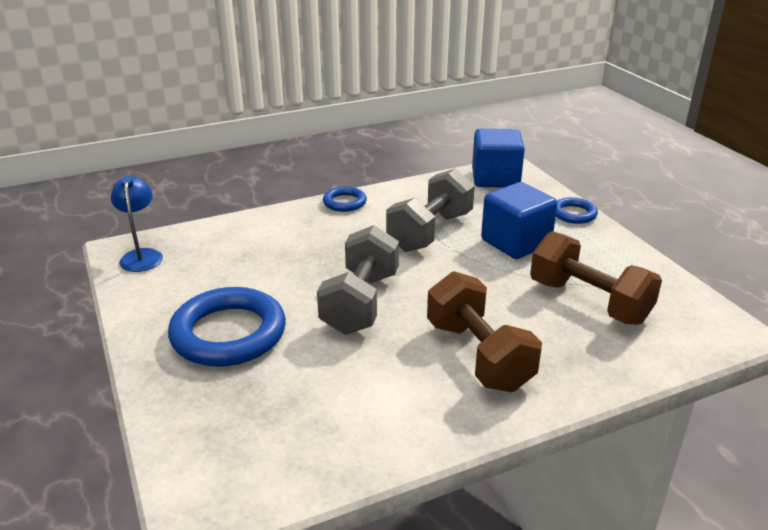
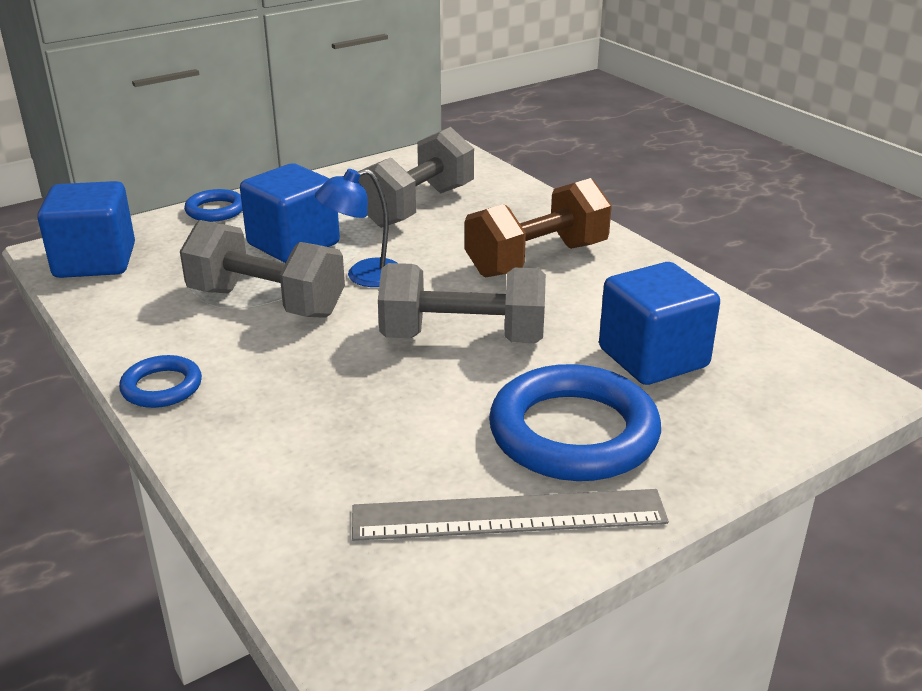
camera: 100 degrees left, 0 degrees up
blue lamp [111,176,163,272] -> blue lamp moved to [315,169,397,287]
brown dumbbell [530,231,662,325] -> grey dumbbell [359,127,474,228]
none -> grey ruler [352,489,669,541]
none -> blue cube [599,262,720,385]

